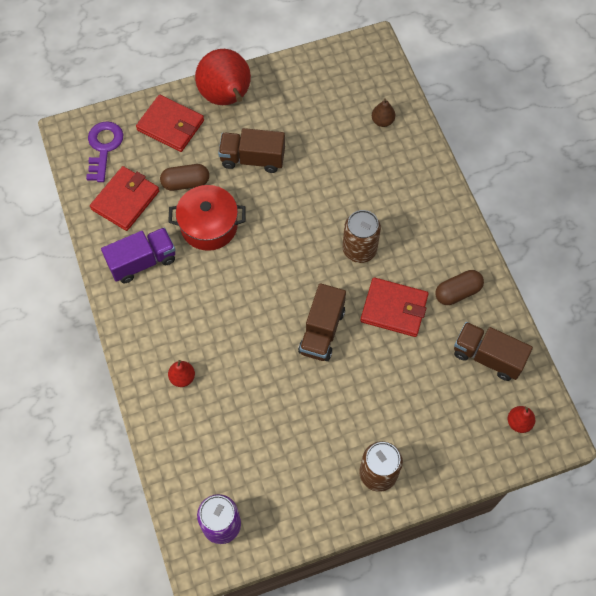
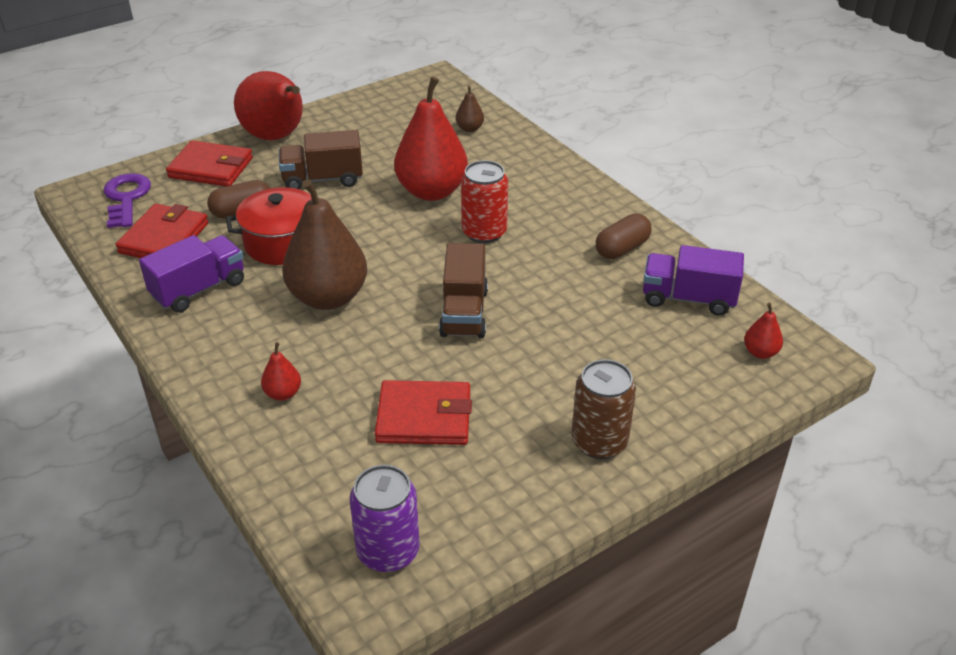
camera: 15 degrees left, 25 degrees down
brown can [343,210,381,263] -> red can [461,160,508,243]
red wallet [360,277,429,337] -> red wallet moved to [375,380,472,445]
brown truck [454,322,533,381] -> purple truck [643,245,744,316]
none -> brown pear [282,179,367,310]
none -> red pear [394,76,468,201]

